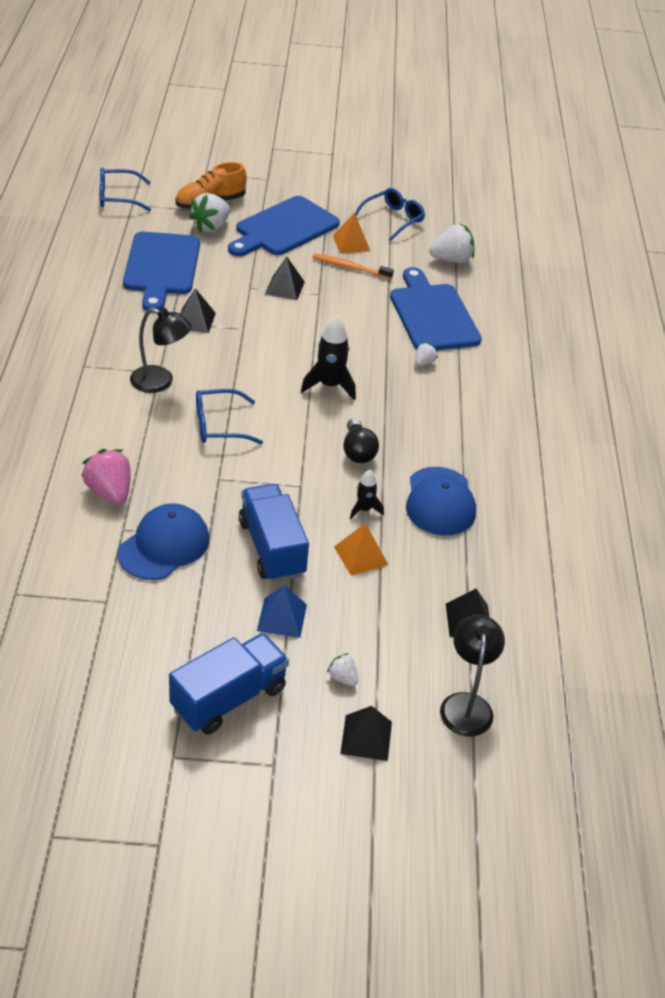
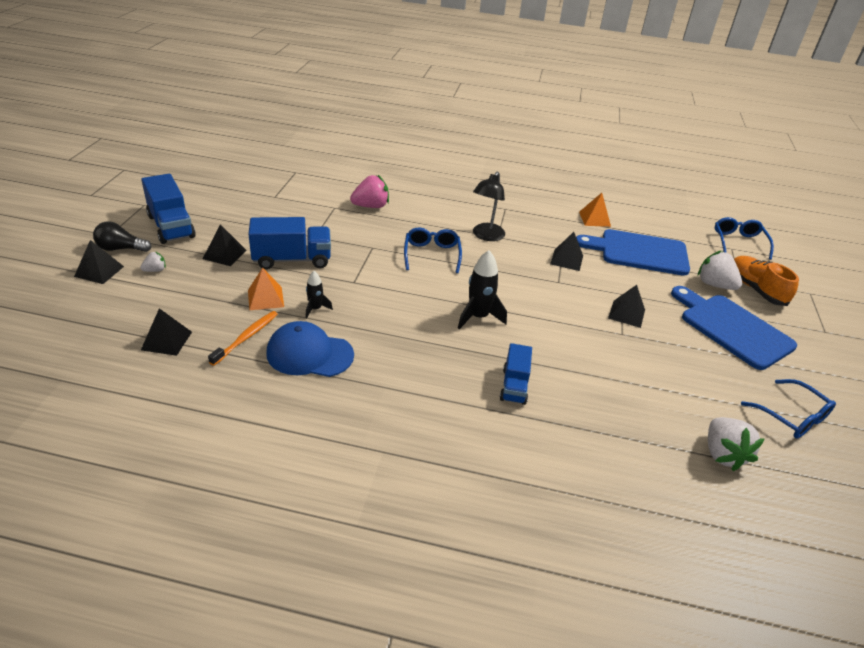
camera: 100 degrees right, 5 degrees down
blue cap [117,503,210,580] -> none
blue pyramid [257,585,307,638] -> black pyramid [203,224,246,266]
orange toothbrush [313,254,394,279] -> orange toothbrush moved to [208,311,278,366]
orange pyramid [333,212,370,253] -> orange pyramid moved to [579,193,611,227]
black light bulb [343,418,379,463] -> black light bulb moved to [93,221,152,252]
blue cutting board [390,267,482,350] -> none
white strawberry [415,343,438,366] -> blue truck [500,343,532,405]
black lamp [440,615,505,736] -> none

